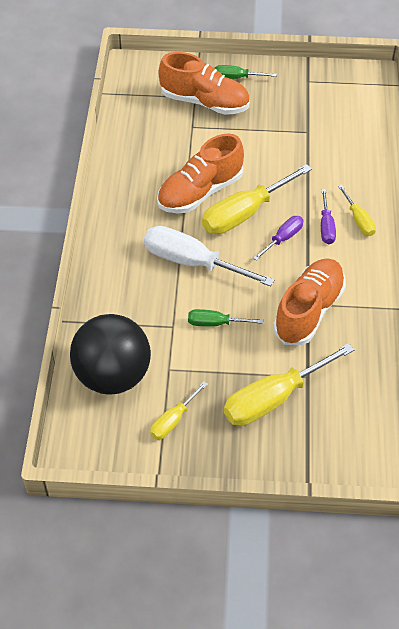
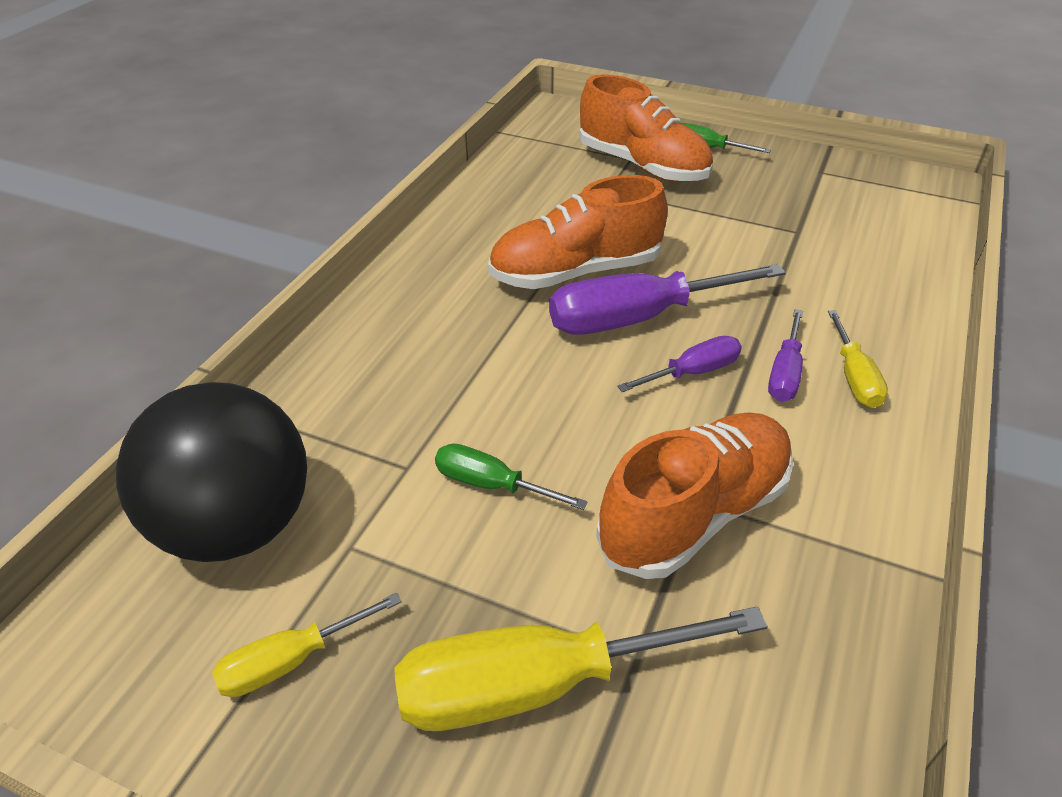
camera: 20 degrees right, 10 degrees down
white screwdriver [144,226,275,287] -> none
yellow screwdriver [202,164,312,234] -> purple screwdriver [549,264,786,335]

